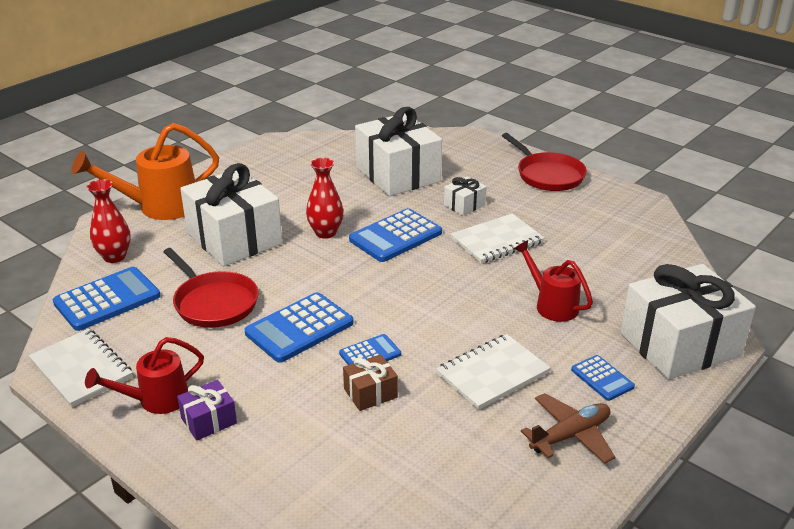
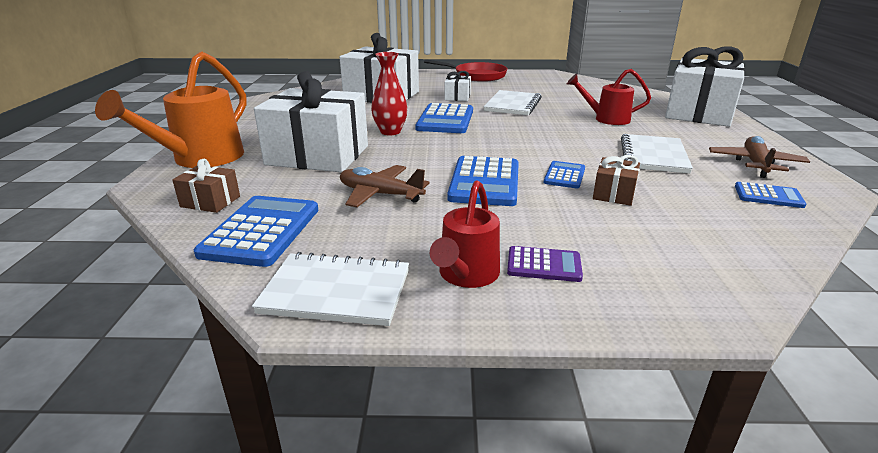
camera: 40 degrees left, 5 degrees down
red vase [87,179,131,263] -> brown gift [172,159,240,213]
red pan [163,248,258,328] -> brown plane [340,165,429,207]
purple gift [177,380,237,441] -> purple calculator [507,246,583,282]
blue calculator [571,355,635,401] -> blue calculator moved to [735,182,806,208]

